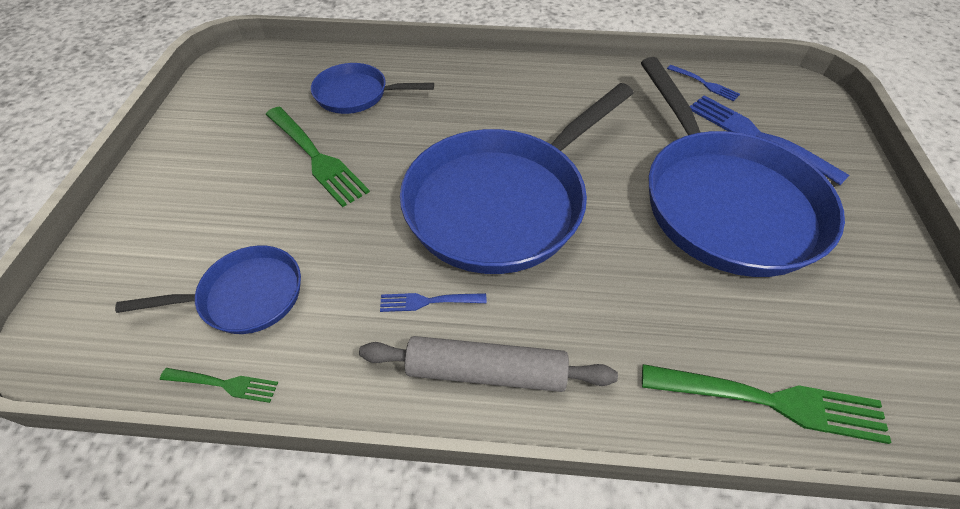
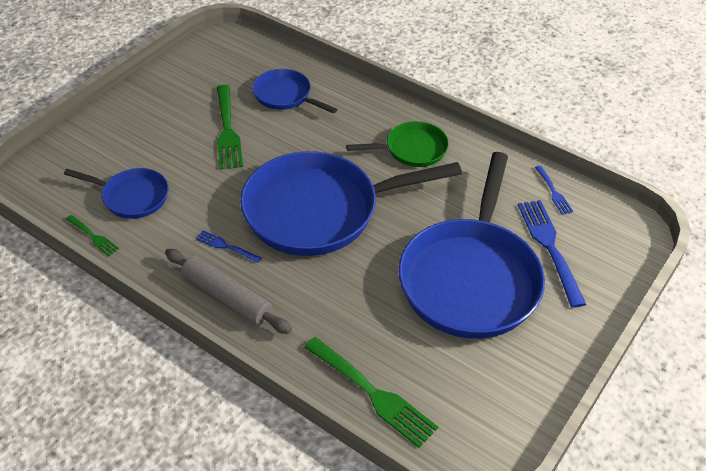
camera: 30 degrees right, 5 degrees down
none -> green pan [346,121,449,167]

